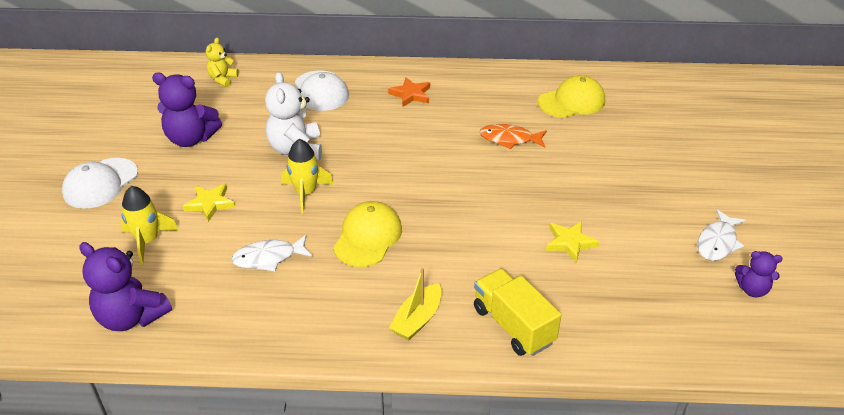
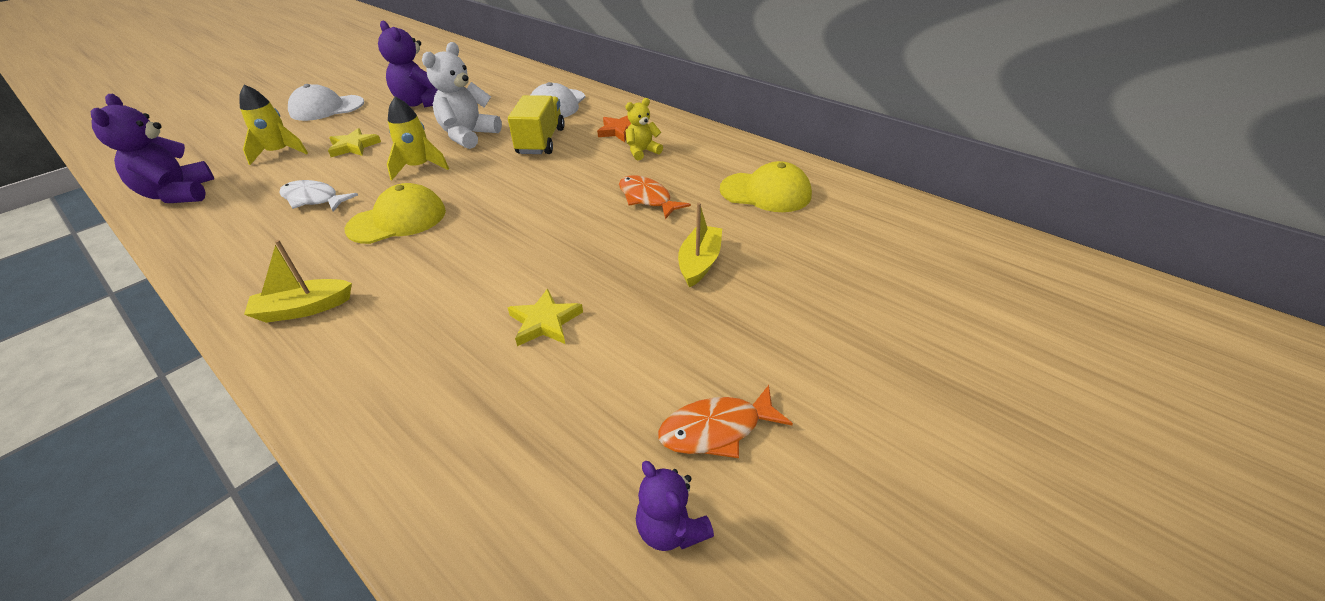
camera: 40 degrees right, 0 degrees up
yellow teddy bear [206,38,239,87] -> yellow teddy bear moved to [625,98,663,160]
yellow truck [474,269,561,356] -> yellow truck moved to [508,95,565,154]
white fish [697,209,746,261] -> orange fish [658,385,793,458]
none -> yellow boat [678,203,722,288]

